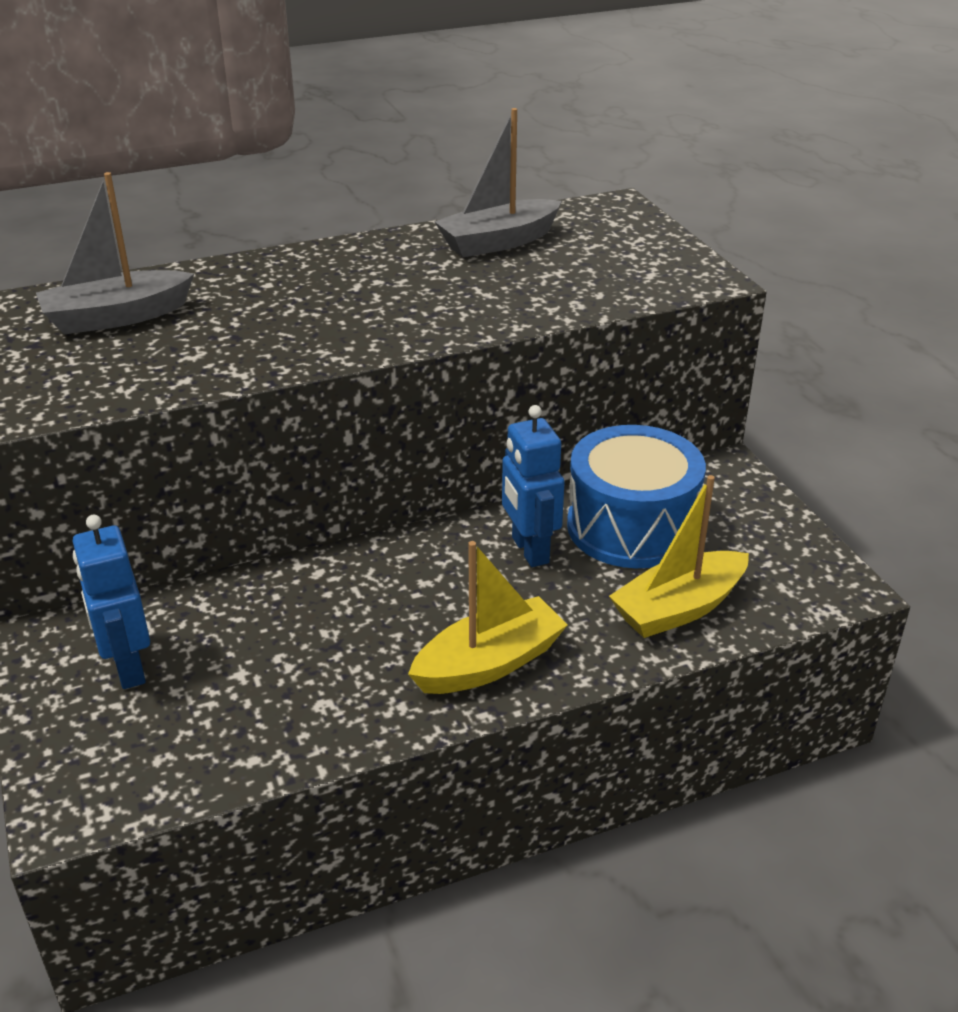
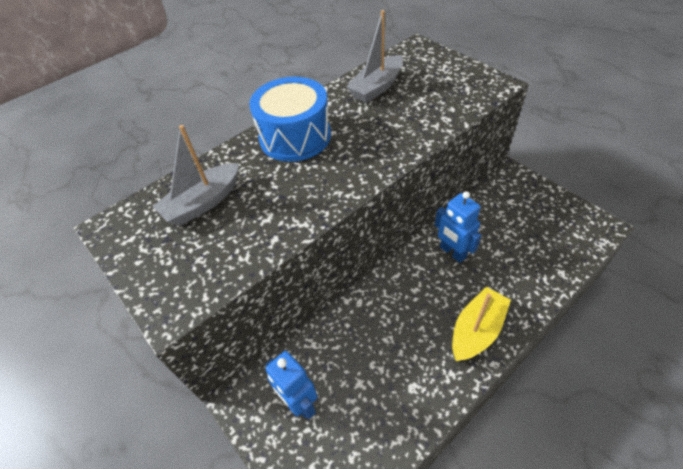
camera: 15 degrees left, 15 degrees up
blue drum [567,425,706,568] -> blue drum moved to [249,77,331,162]
yellow boat [609,475,749,638] -> none

